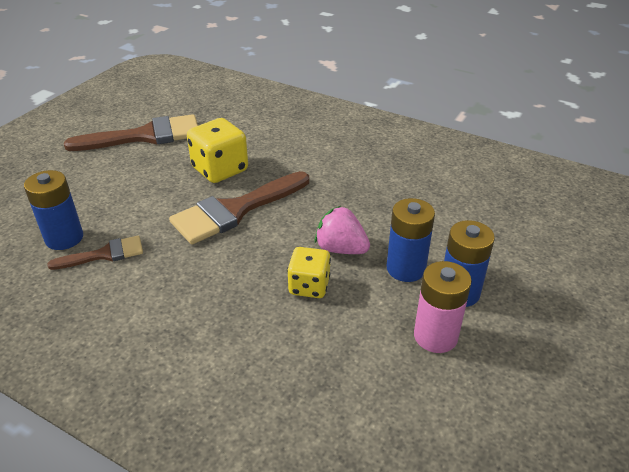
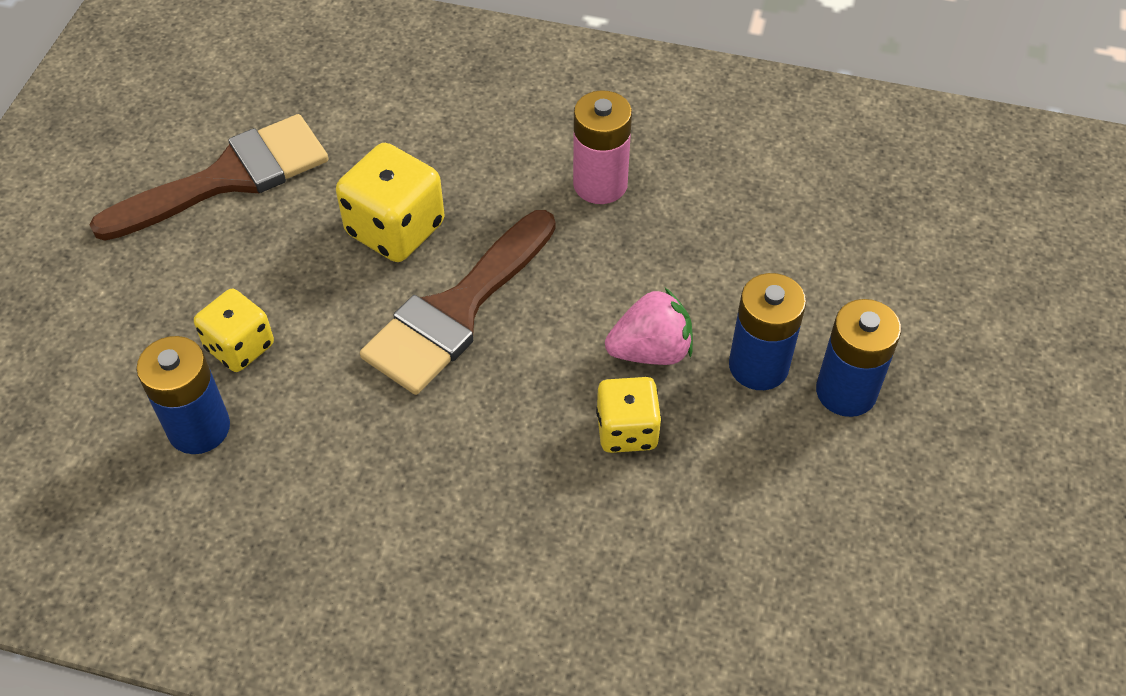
camera: 15 degrees left, 15 degrees up
brown brush [47,236,143,270] -> none
pink strawberry [315,206,370,254] -> pink strawberry turned 150 degrees clockwise [605,288,693,365]
pink battery [414,261,472,353] -> pink battery moved to [573,90,632,204]
none -> yellow dice [194,289,274,372]

